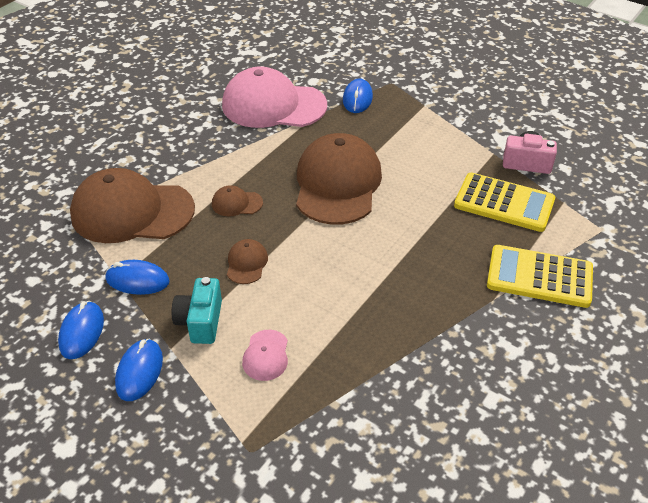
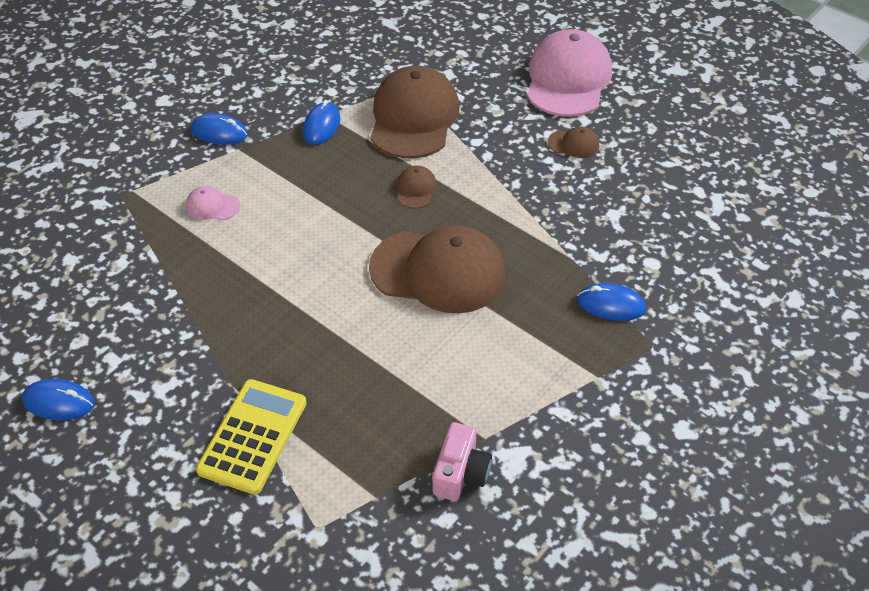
camera: 95 degrees right, 5 degrees up
blue mouse [58,301,104,359] -> blue mouse moved to [22,379,95,420]
turquoise camera [172,277,222,344] -> none
pink cap [222,67,327,128] -> pink cap moved to [527,29,612,117]
brown cap [227,239,268,284] -> brown cap moved to [548,127,599,158]
yellow calculator [454,173,555,232] -> none

